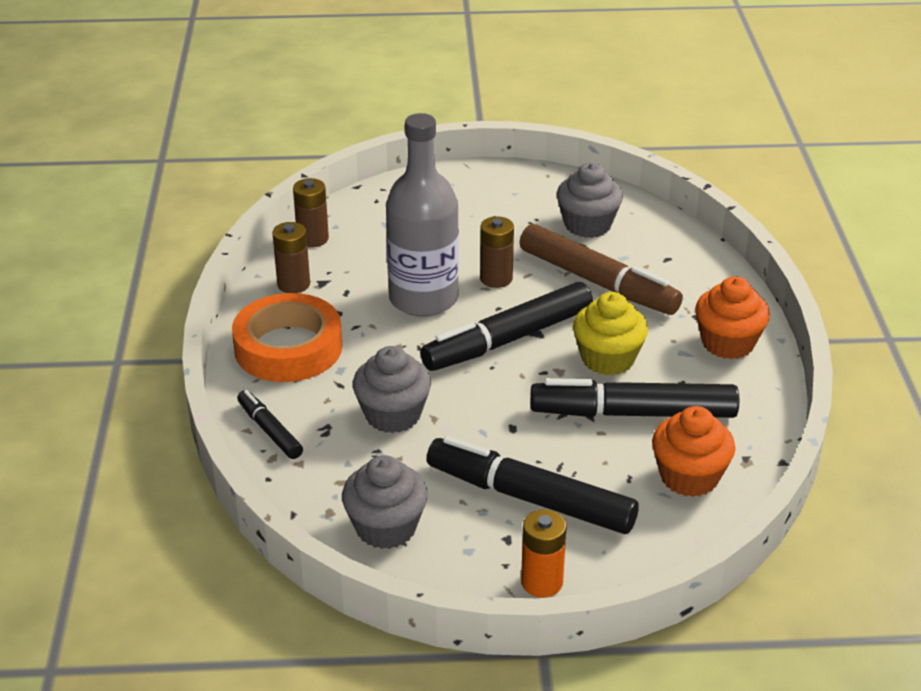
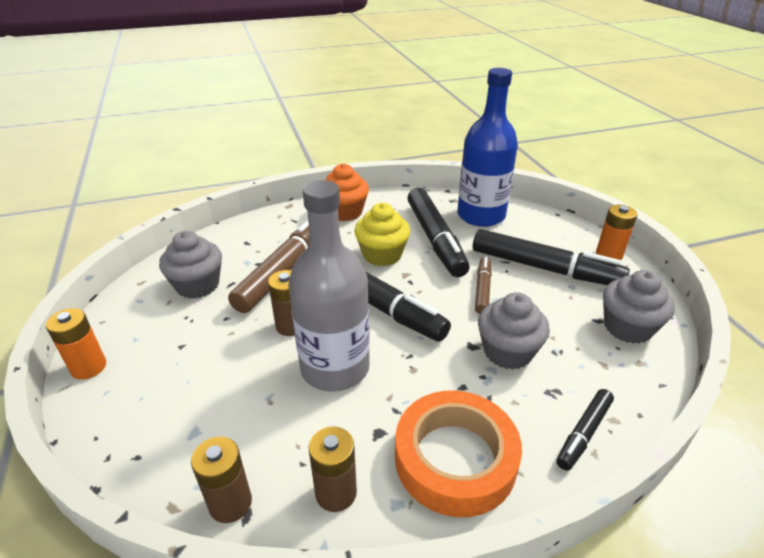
camera: 105 degrees left, 0 degrees up
black marker [427,436,639,534] -> black marker turned 75 degrees counterclockwise [473,229,630,285]
orange cupcake [652,406,735,497] -> blue bottle [457,68,518,227]
none -> orange battery [46,308,106,380]
none -> brown marker [475,257,492,314]

